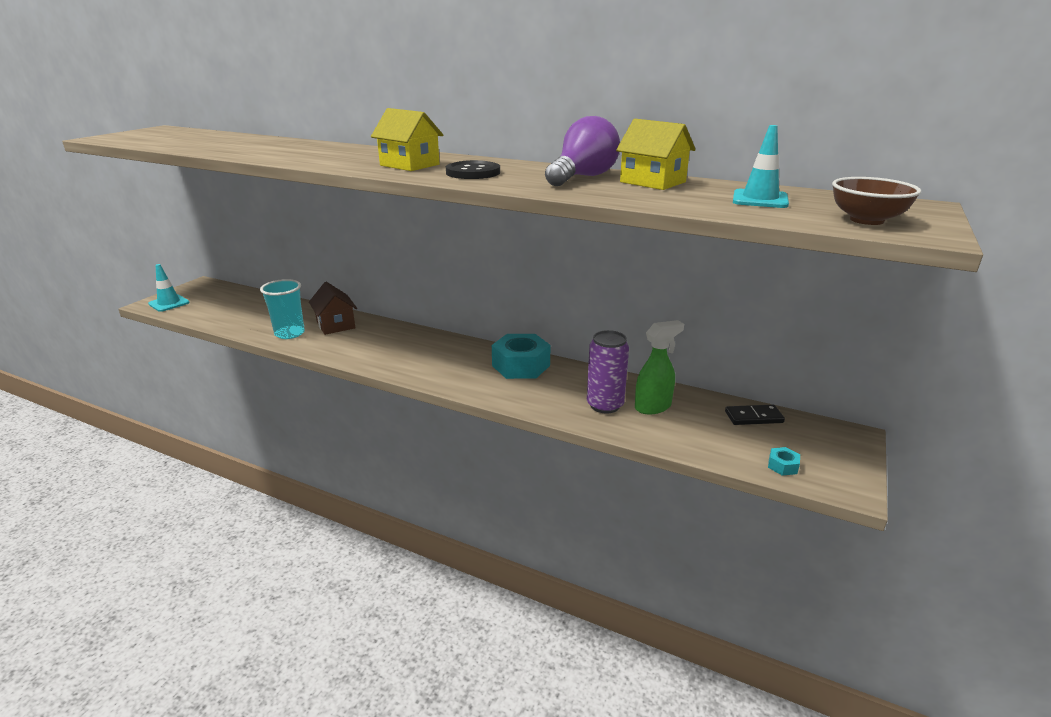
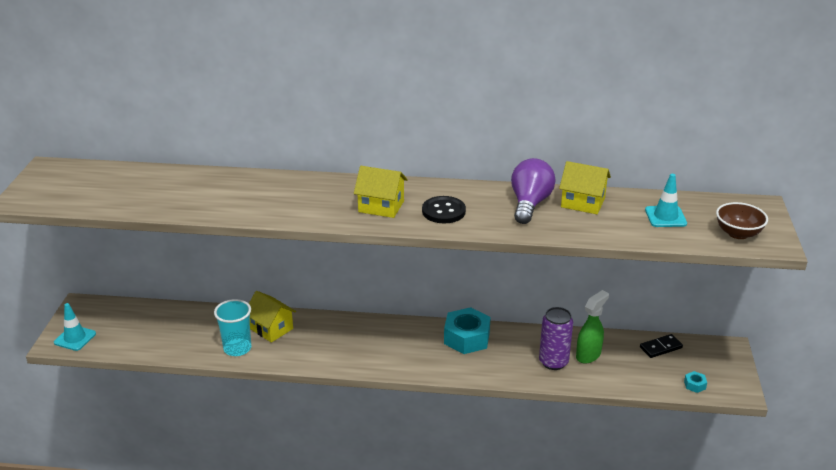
camera: 20 degrees left, 5 degrees up
brown house [309,282,357,335] -> yellow house [249,291,296,343]

